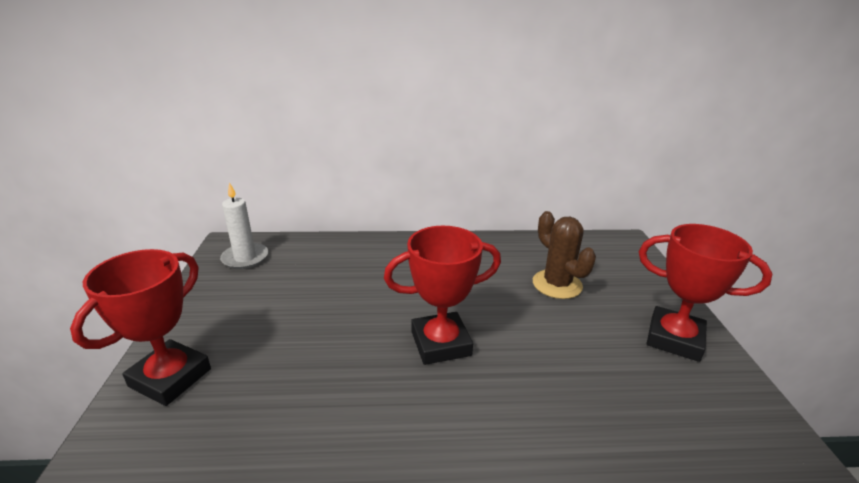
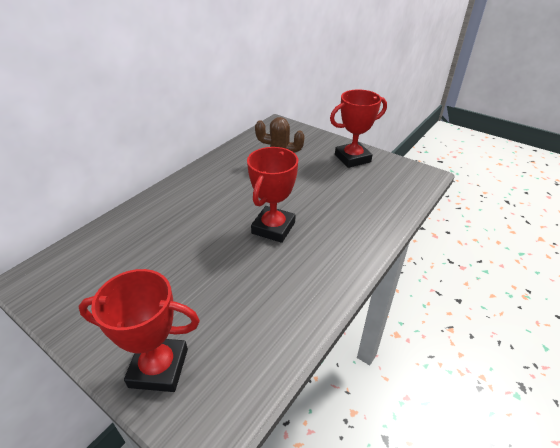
camera: 50 degrees left, 10 degrees up
red trophy [70,249,211,406] -> red trophy turned 60 degrees counterclockwise [78,269,200,392]
white candle [220,182,268,269] -> none

